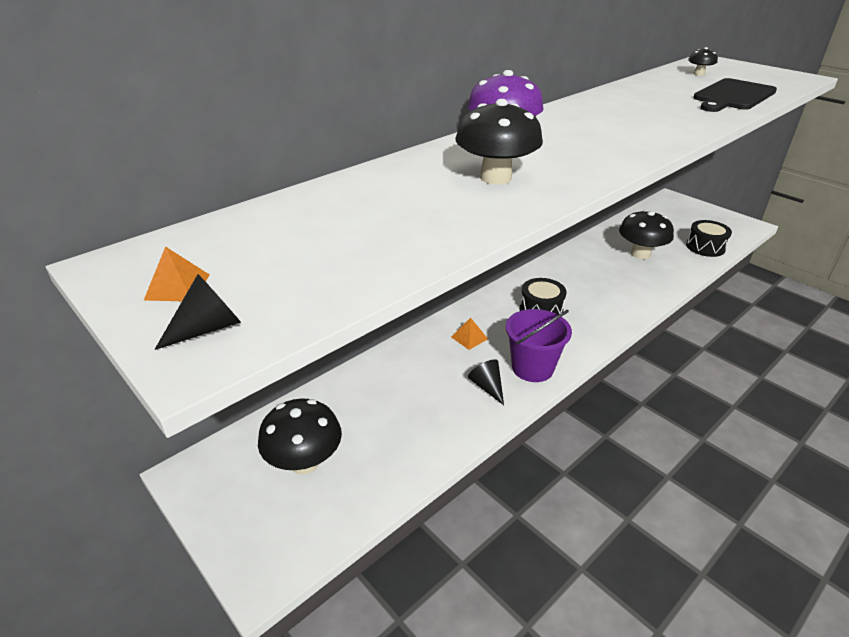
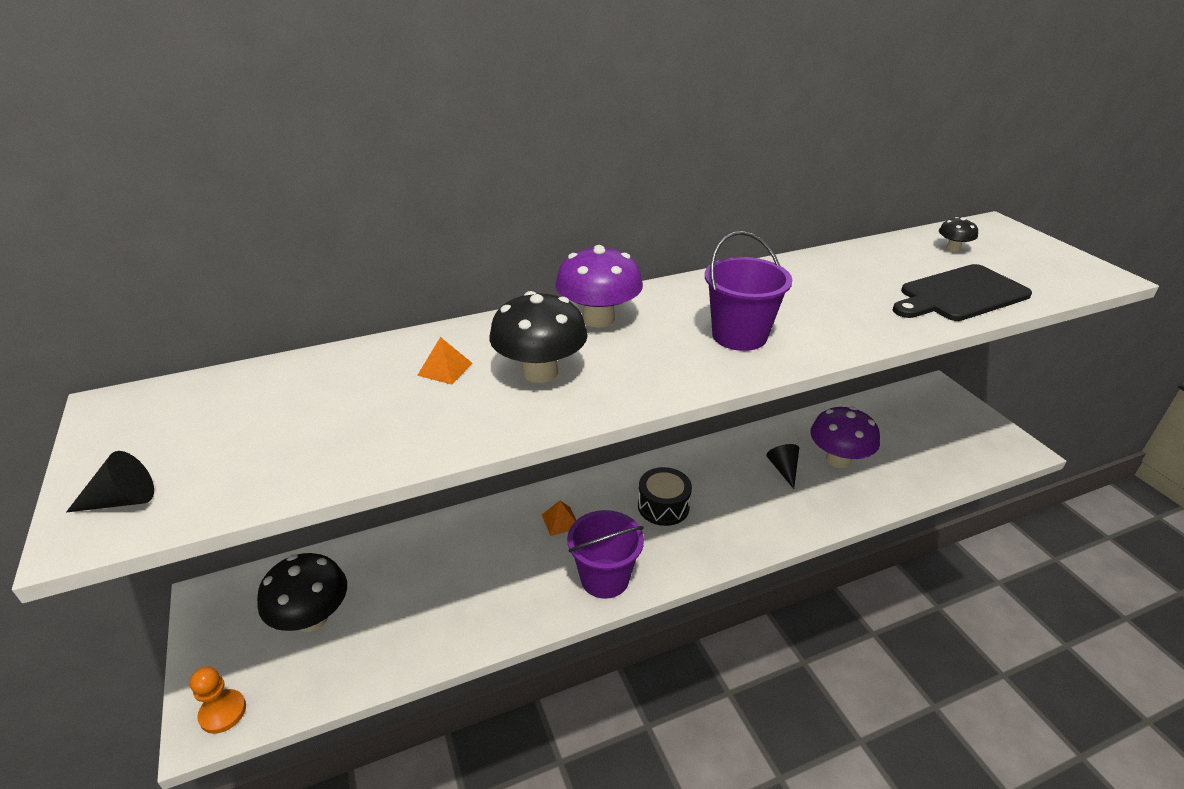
camera: 20 degrees right, 0 degrees up
orange pyramid [144,246,210,301] -> orange pyramid moved to [417,337,473,385]
black cone [468,359,504,405] -> black cone moved to [766,444,799,489]
black mushroom [619,210,674,259] -> purple mushroom [810,407,880,468]
black drum [686,220,732,257] -> none
none -> orange pawn [190,667,246,734]
none -> purple bucket [705,231,792,351]

